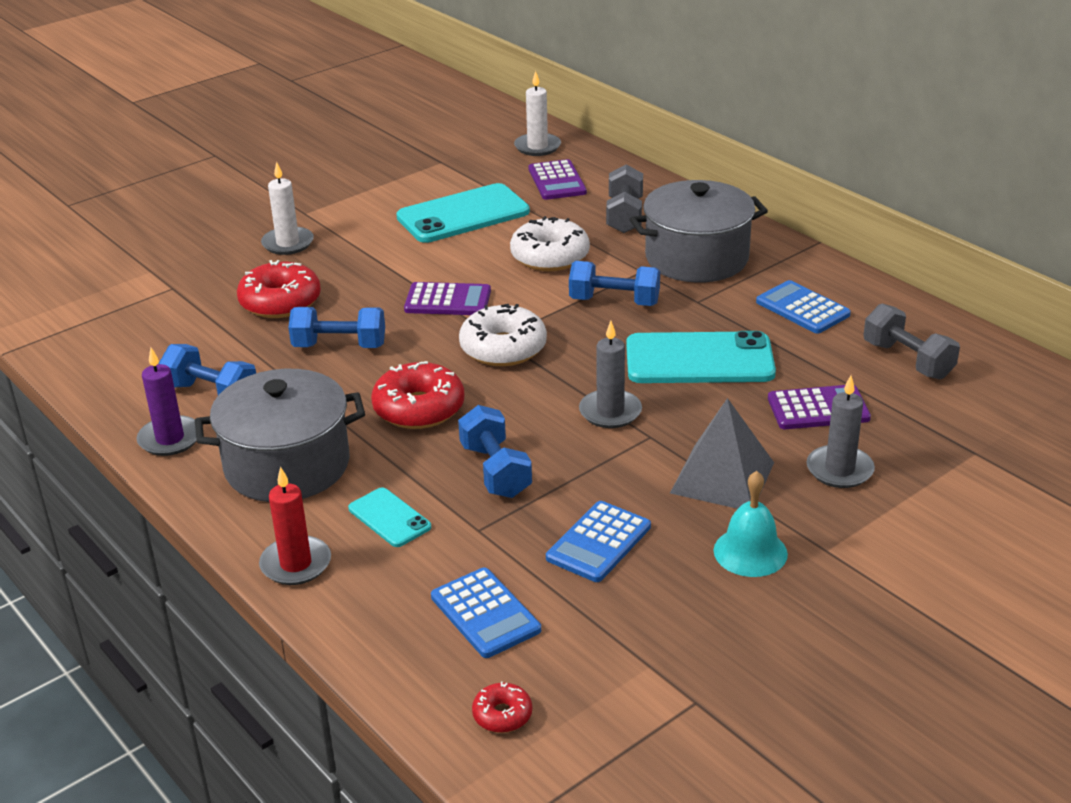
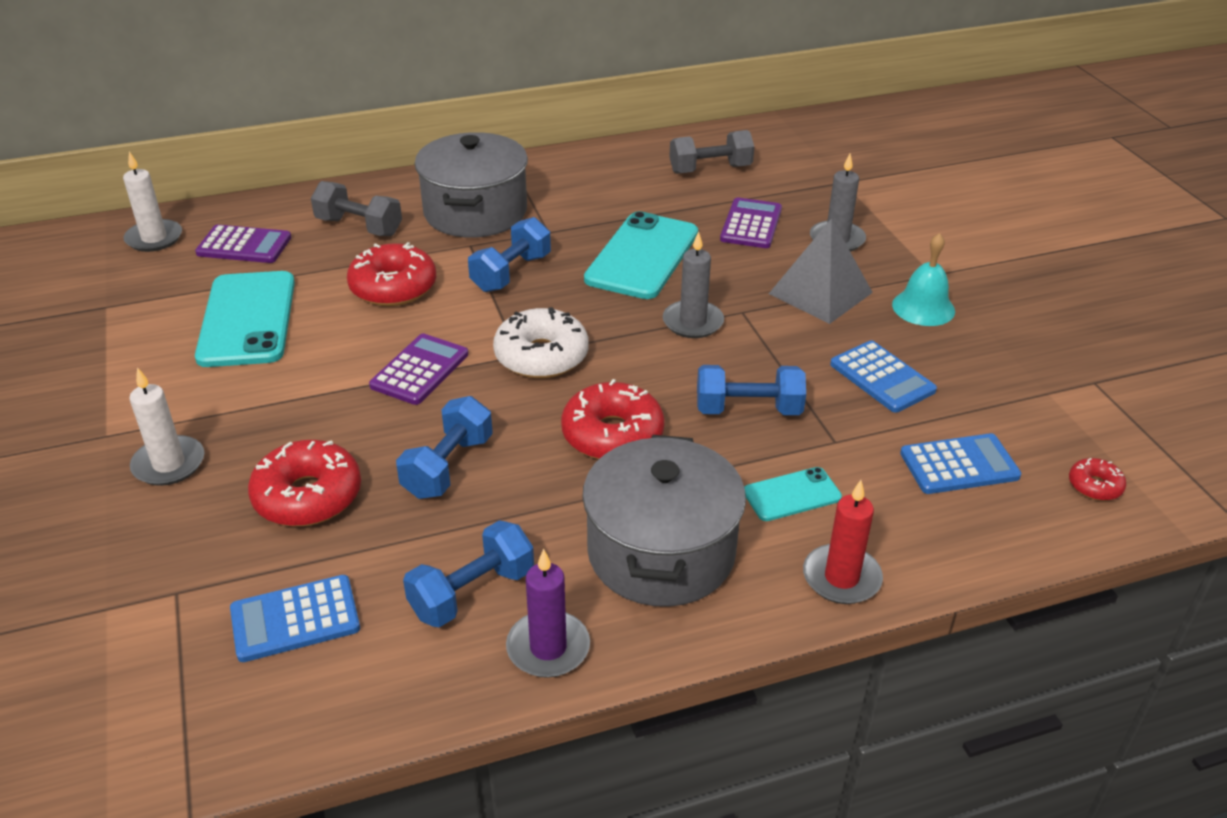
camera: 70 degrees left, 5 degrees up
white donut [510,216,590,271] -> red donut [347,242,436,306]
blue calculator [756,280,851,334] -> blue calculator moved to [230,575,360,662]

